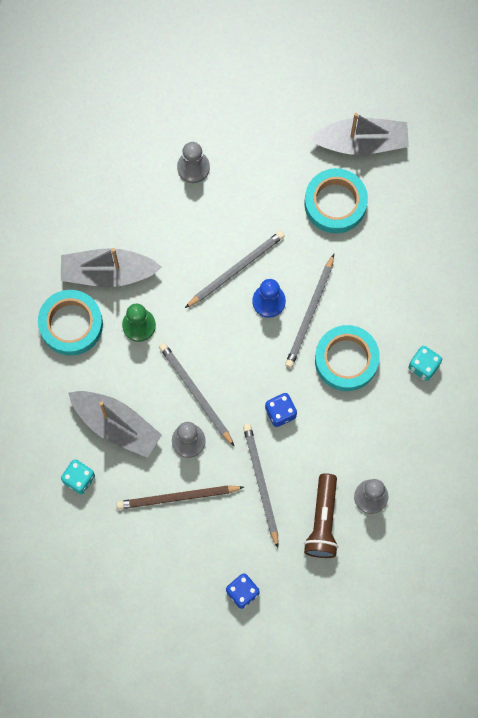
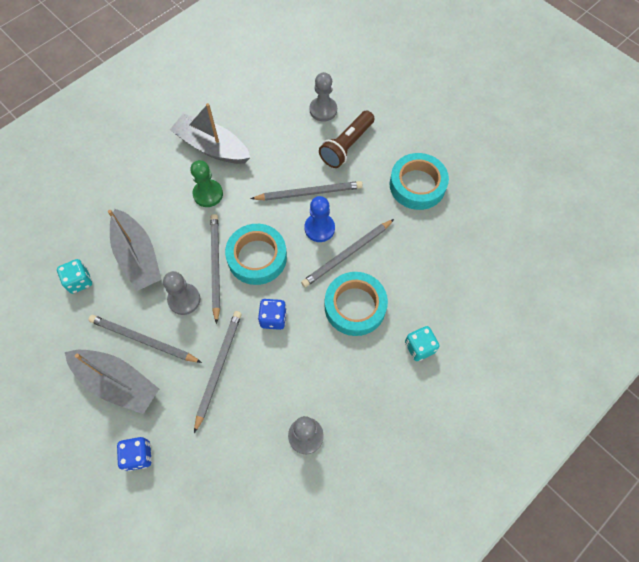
camera: 30 degrees right, 10 degrees down
turquoise tape [38,290,103,356] -> turquoise tape moved to [225,224,287,285]
brown pencil [117,485,244,509] -> grey pencil [89,315,202,363]
brown flashlight [304,473,338,558] -> brown flashlight moved to [319,111,374,168]
grey boat [309,113,409,155] -> grey boat moved to [65,350,159,414]

